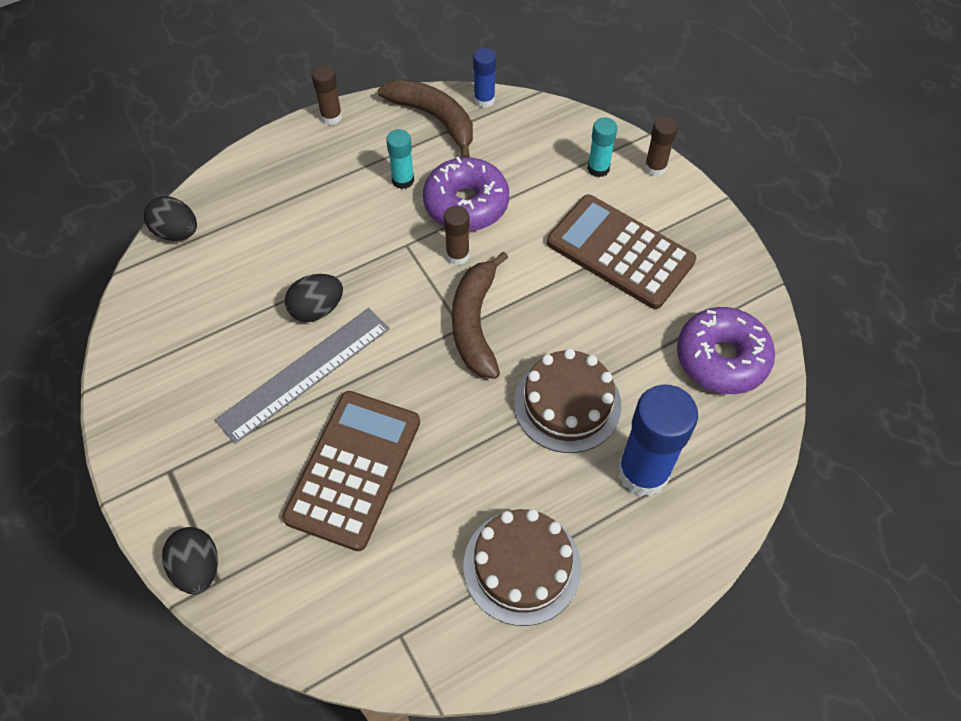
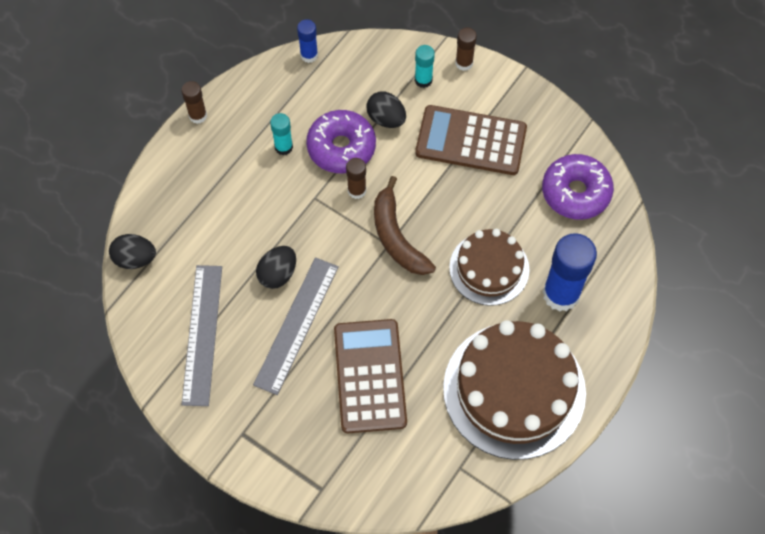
camera: 25 degrees left, 5 degrees up
black egg [162,527,218,594] -> black egg moved to [367,91,406,128]
brown banana [378,79,473,158] -> none
brown cake [463,509,581,626] -> brown cake [443,320,586,460], size x1.70
none -> grey ruler [182,265,222,406]

